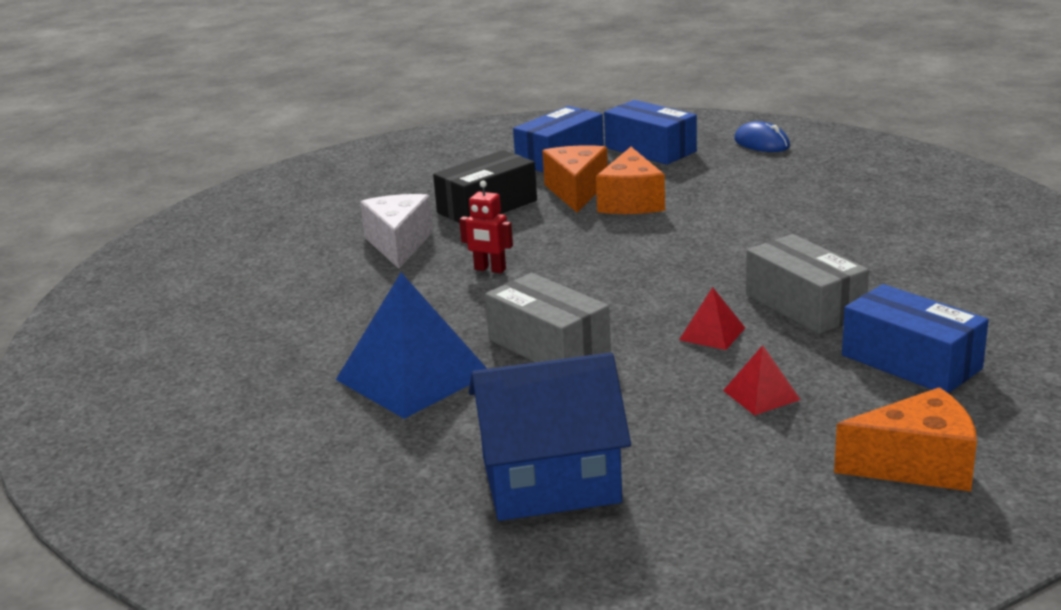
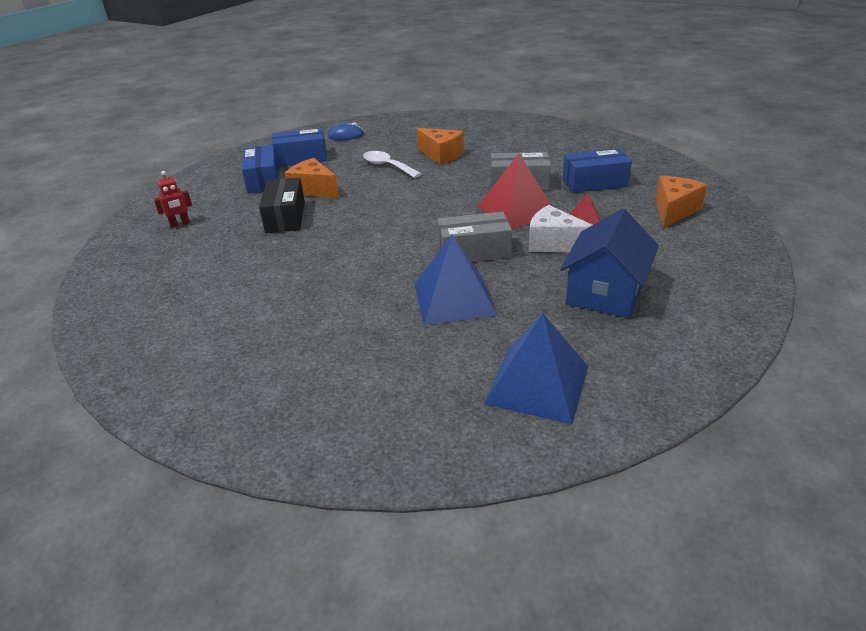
camera: 55 degrees left, 10 degrees up
white cheese [360,194,433,269] -> white cheese moved to [529,205,592,253]
red robot [459,181,513,273] -> red robot moved to [154,171,192,228]
orange cheese [596,147,665,214] -> orange cheese moved to [417,128,464,165]
red pyramid [679,287,745,350] -> red pyramid [478,153,552,229], size x2.14
none -> white spoon [363,151,422,178]
none -> blue pyramid [484,313,588,424]

